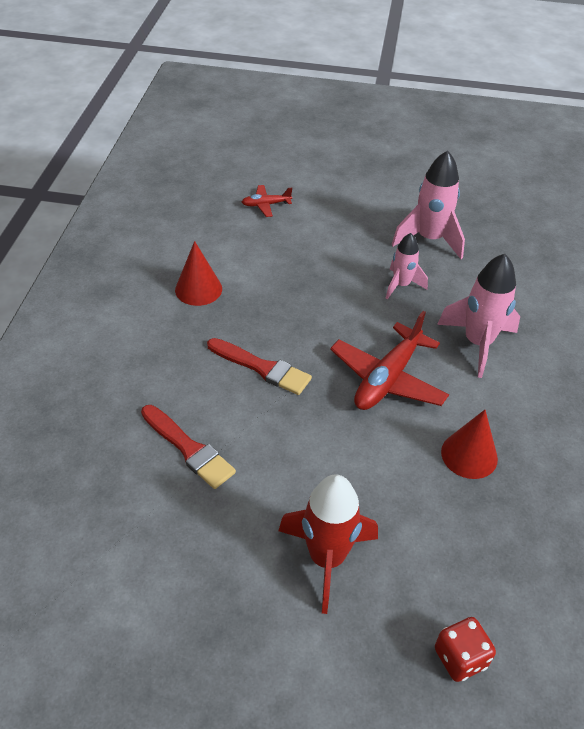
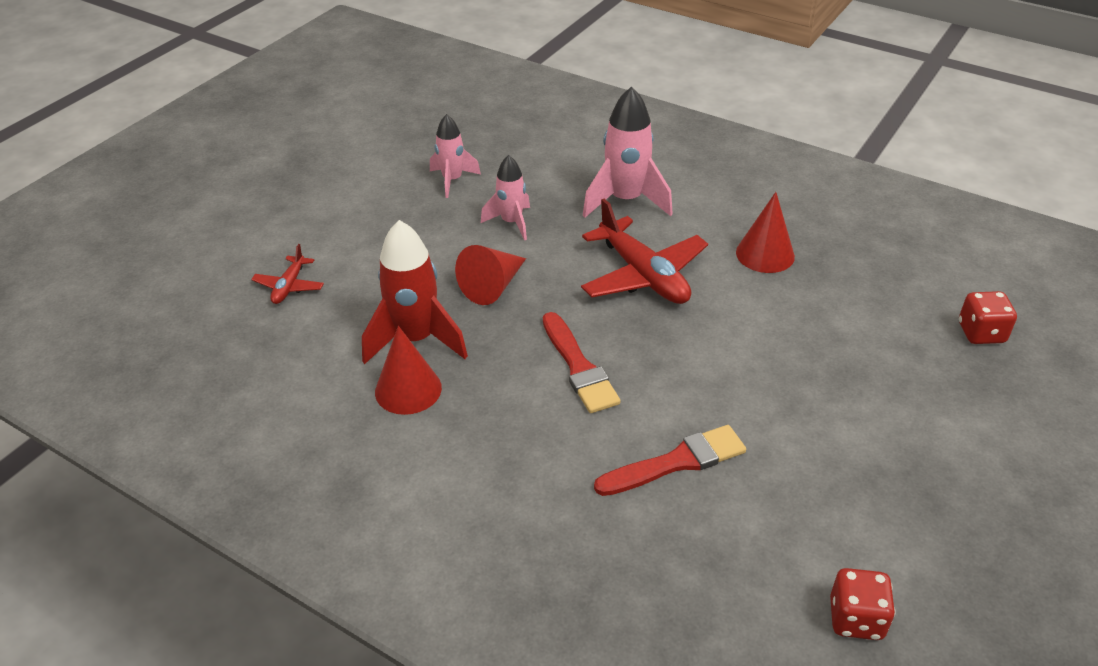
camera: 65 degrees left, 5 degrees down
red brush [207,338,312,395] -> red brush turned 105 degrees clockwise [543,312,621,413]
red rocket [279,474,378,614] -> red rocket moved to [362,220,468,364]
pink rocket [392,150,465,259] -> pink rocket [430,114,481,198], size x0.61
none -> red cone [455,245,526,305]
none -> red dice [830,568,895,640]

